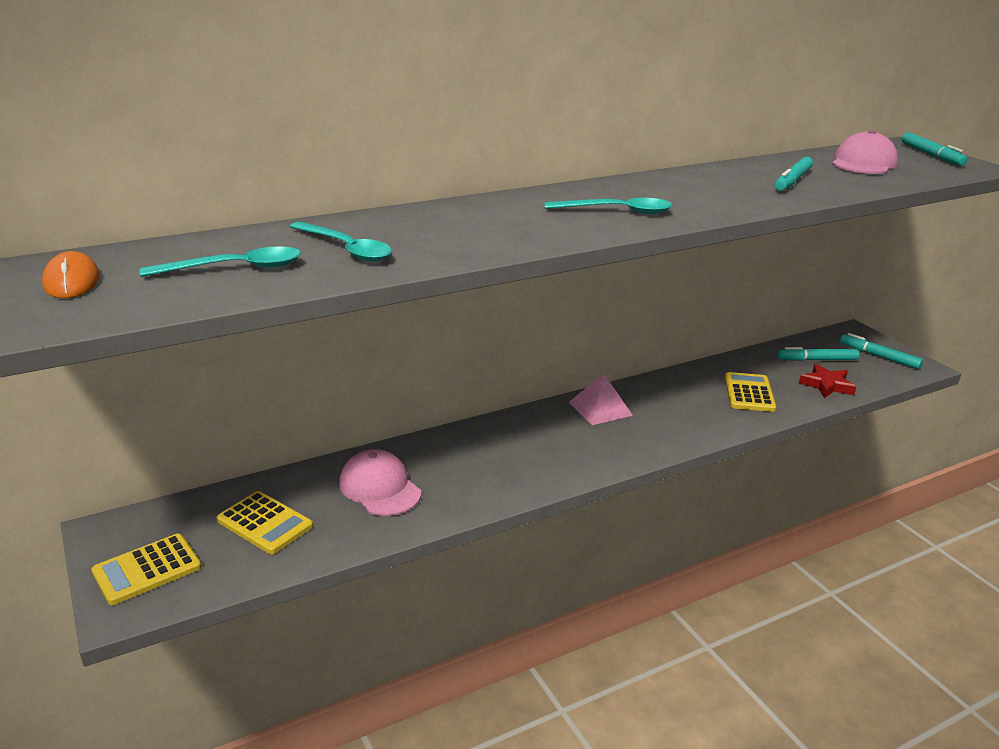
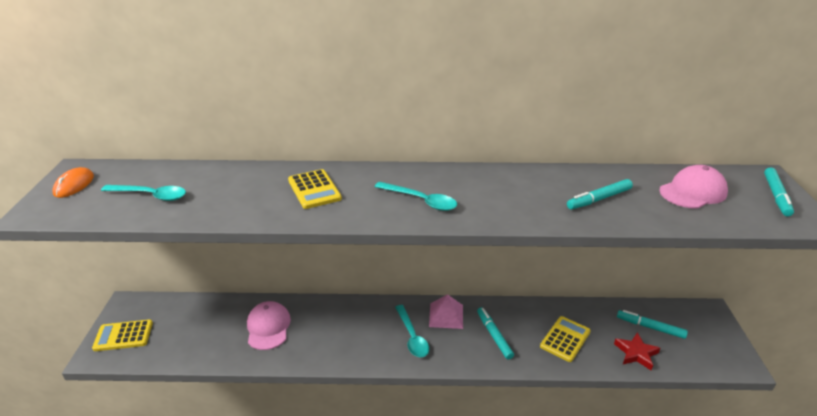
camera: 30 degrees right, 5 degrees up
yellow calculator [217,491,313,554] -> yellow calculator moved to [288,169,342,209]
turquoise spoon [290,222,392,261] -> turquoise spoon moved to [395,305,429,357]
turquoise marker [840,333,923,369] -> turquoise marker moved to [477,307,514,360]

